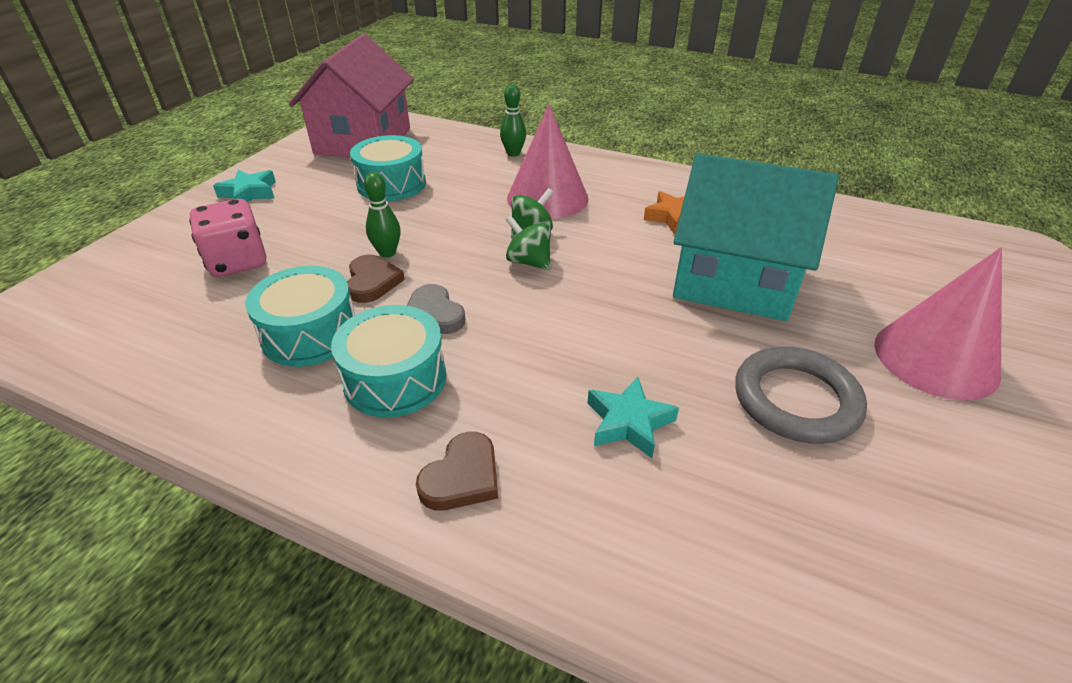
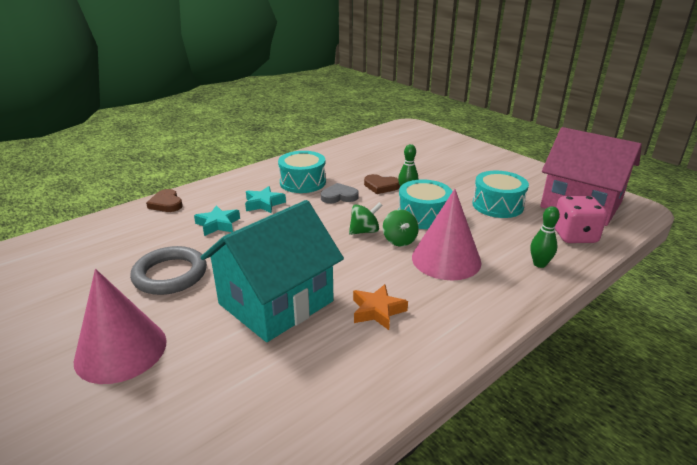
camera: 115 degrees right, 10 degrees down
pink dice [189,199,266,277] -> pink dice moved to [555,196,607,243]
turquoise star [213,170,276,202] -> turquoise star moved to [245,186,286,213]
turquoise drum [245,266,355,367] -> turquoise drum moved to [399,179,453,229]
brown heart [416,432,498,511] -> brown heart moved to [146,189,183,212]

